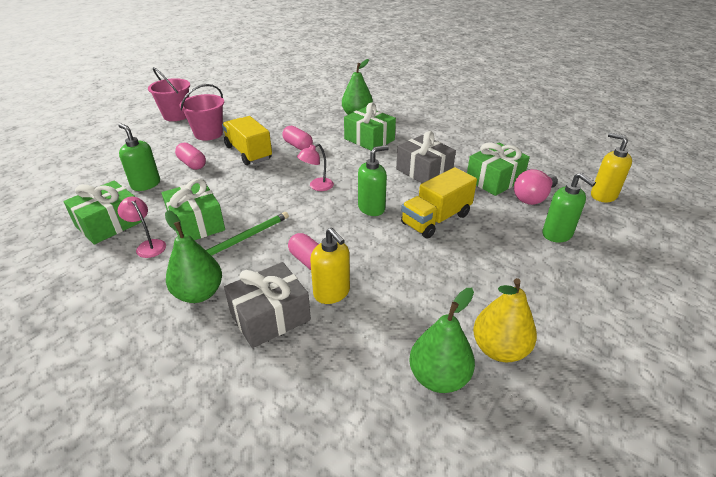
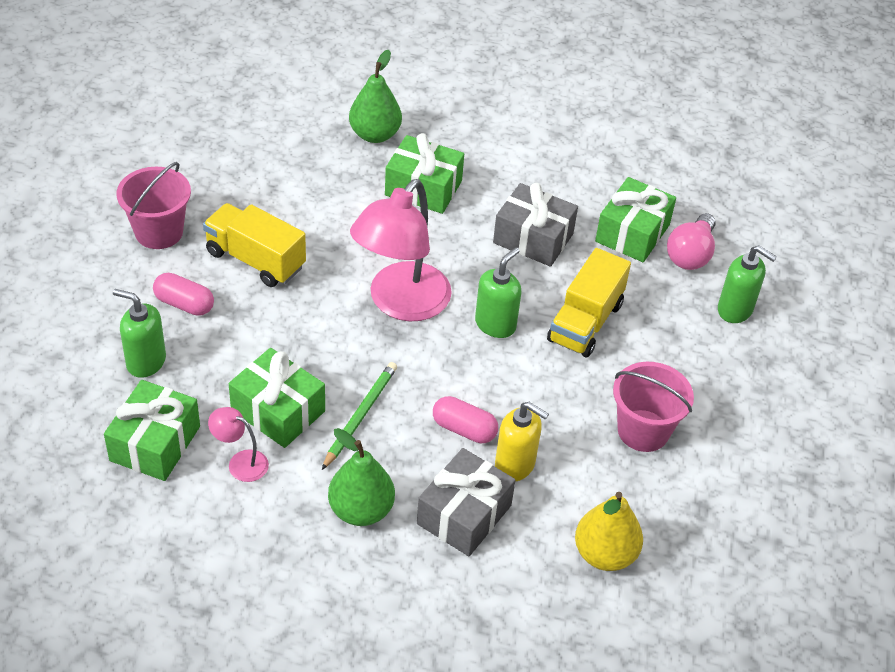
camera: 25 degrees left, 10 degrees up
pink bucket [148,67,190,121] -> pink bucket moved to [613,362,694,452]
pink capsule [282,126,313,150] -> none
pink lamp [297,144,334,191] -> pink lamp [350,179,452,321], size x2.28
green pear [409,288,475,393] -> none
yellow pear [473,278,537,362] -> yellow pear moved to [575,492,643,571]
yellow soap dispenser [591,132,632,202] -> none

